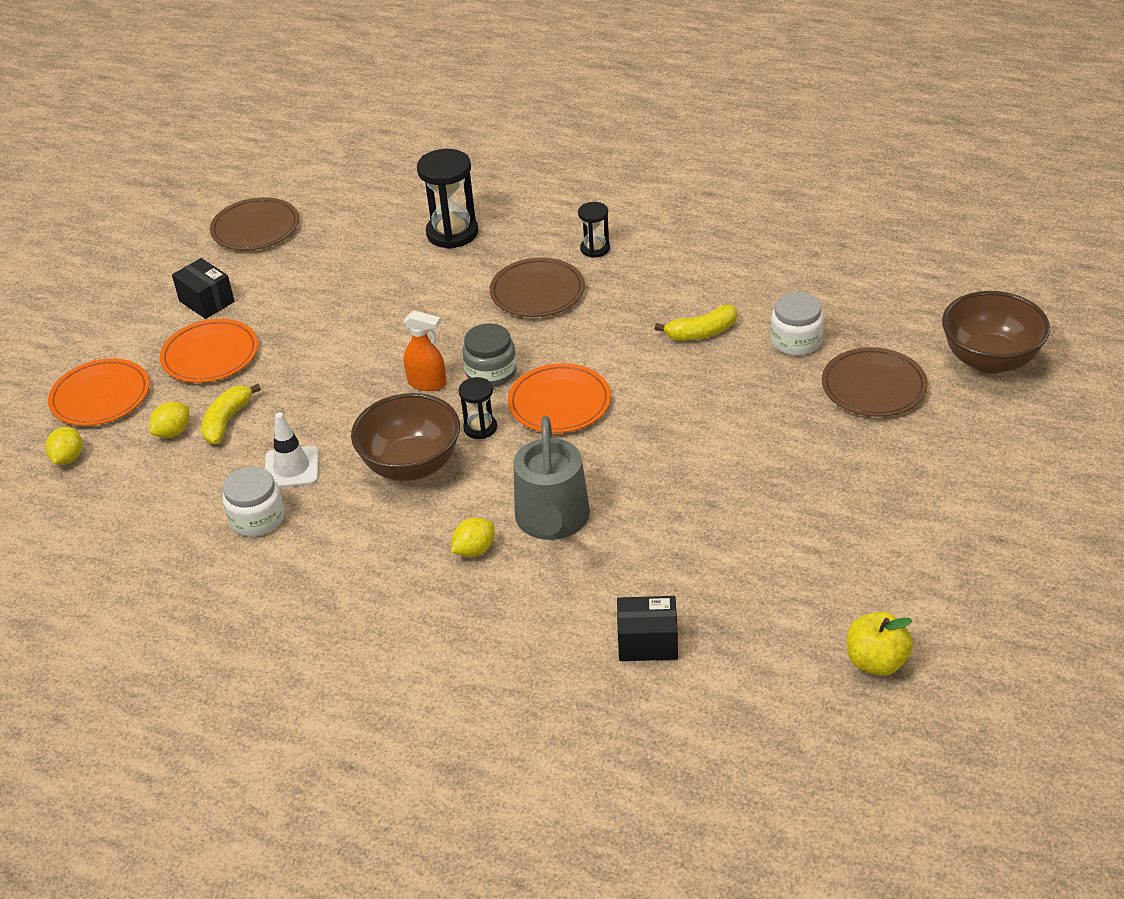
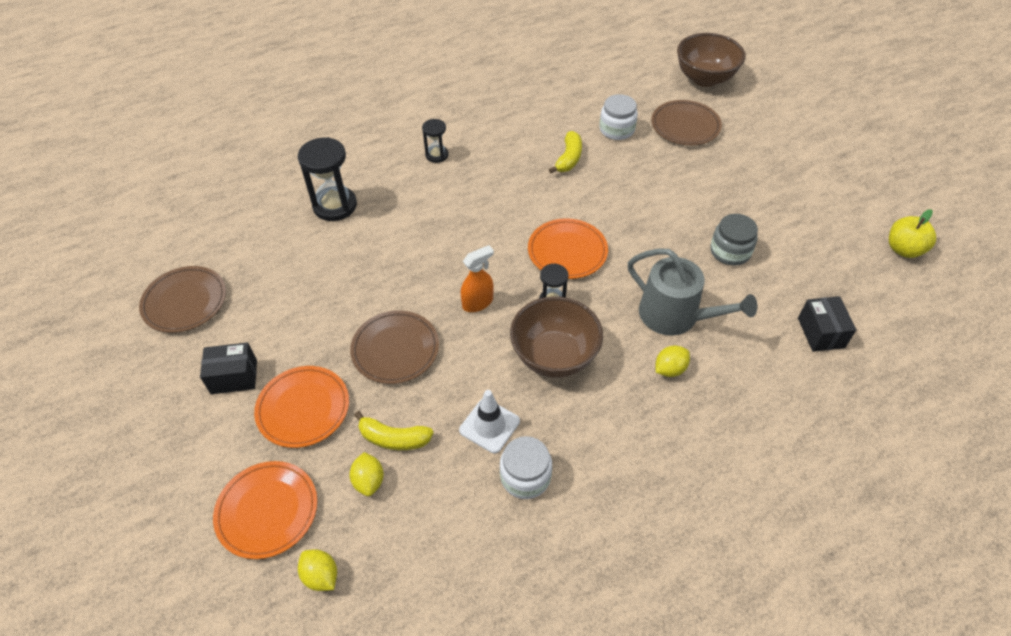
camera: 55 degrees left, 10 degrees up
yellow banana [201,384,261,444] -> yellow banana turned 45 degrees counterclockwise [354,411,434,450]
yellow lemon [451,517,494,557] -> yellow lemon turned 60 degrees clockwise [656,345,690,377]
grey jar [463,323,517,387] -> grey jar moved to [710,214,758,266]
brown plate [490,258,585,317] -> brown plate moved to [350,310,439,384]
black box [617,596,678,661] -> black box turned 45 degrees counterclockwise [798,296,857,352]

